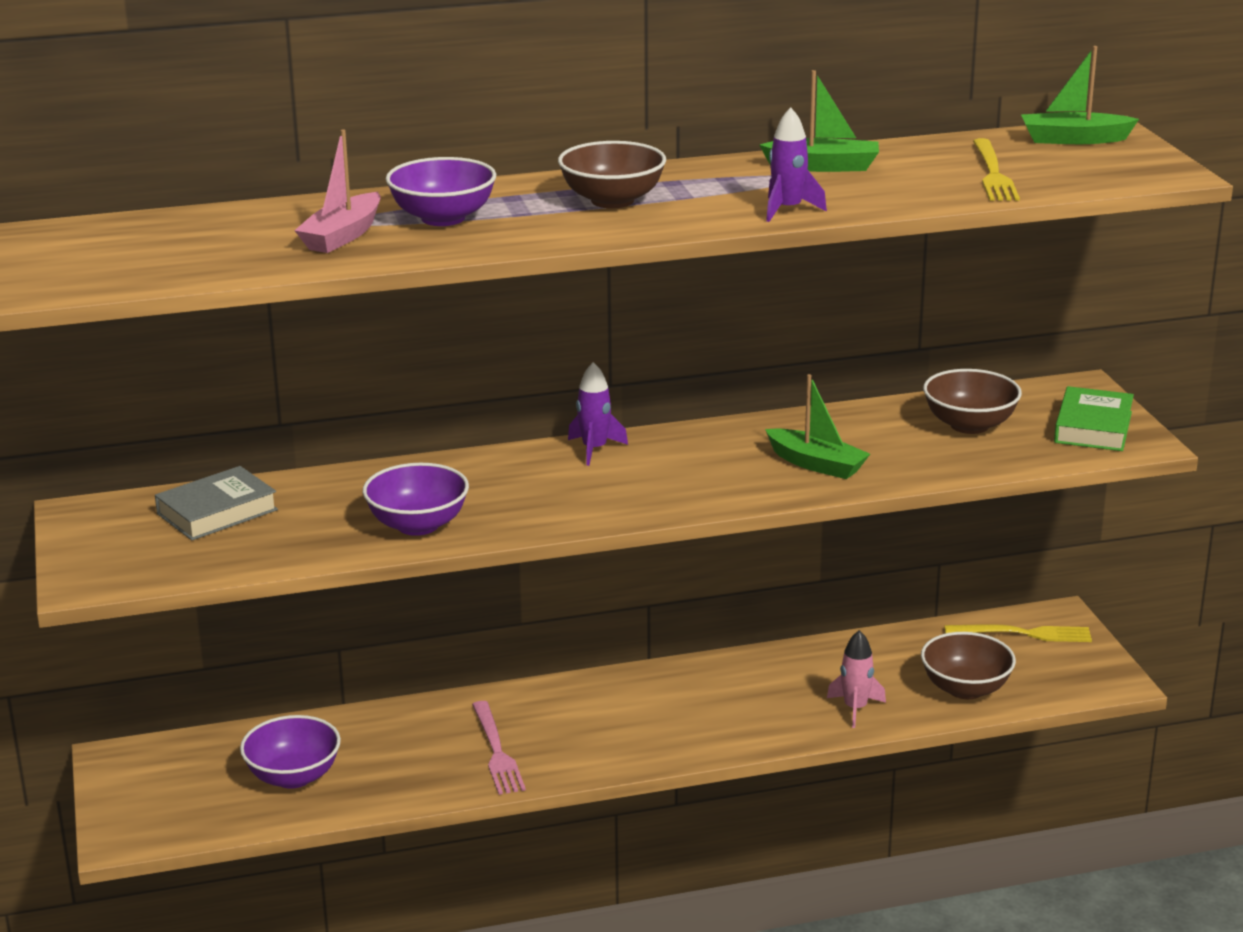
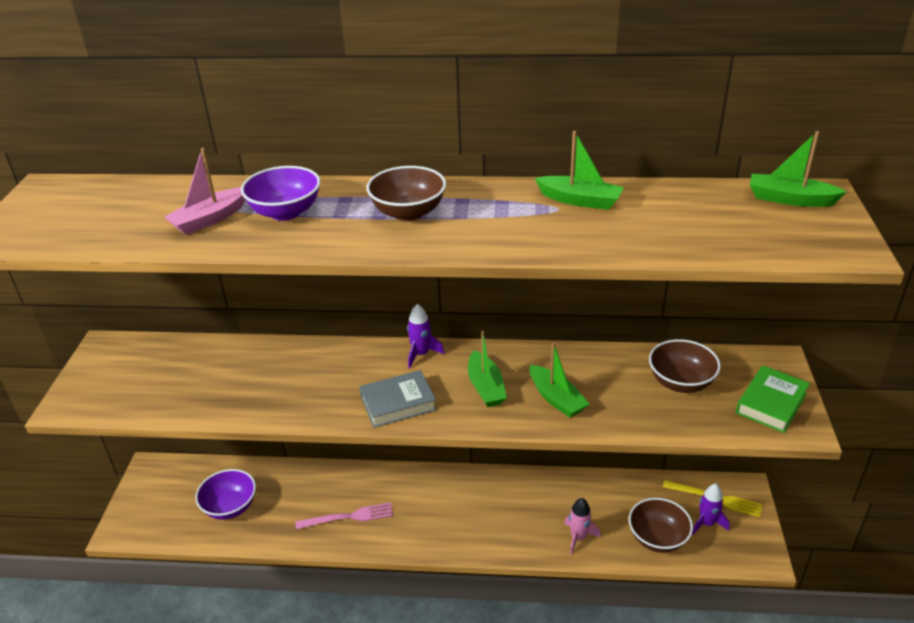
camera: 20 degrees right, 10 degrees up
grey book [155,466,278,540] -> grey book moved to [359,370,437,428]
purple bowl [363,463,469,536] -> none
pink fork [472,701,526,795] -> pink fork turned 105 degrees counterclockwise [296,502,393,529]
purple rocket [766,107,827,222] -> purple rocket moved to [692,484,730,535]
yellow fork [973,138,1020,201] -> none
none -> green boat [468,331,507,407]

